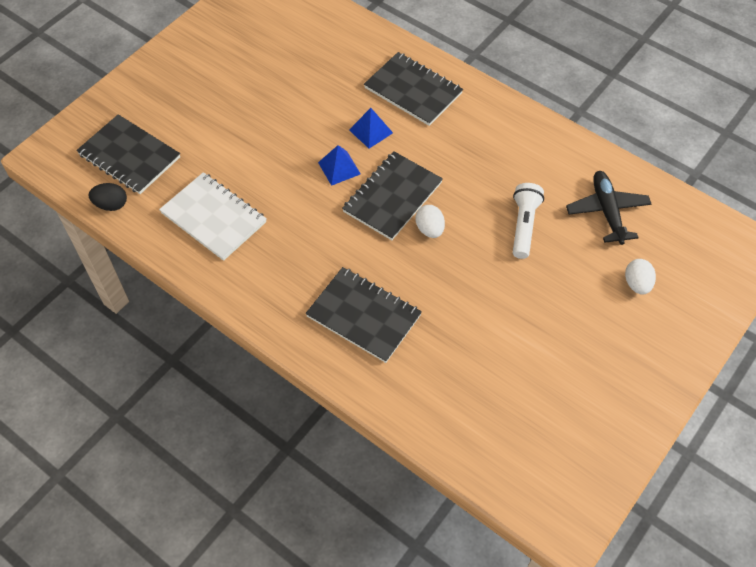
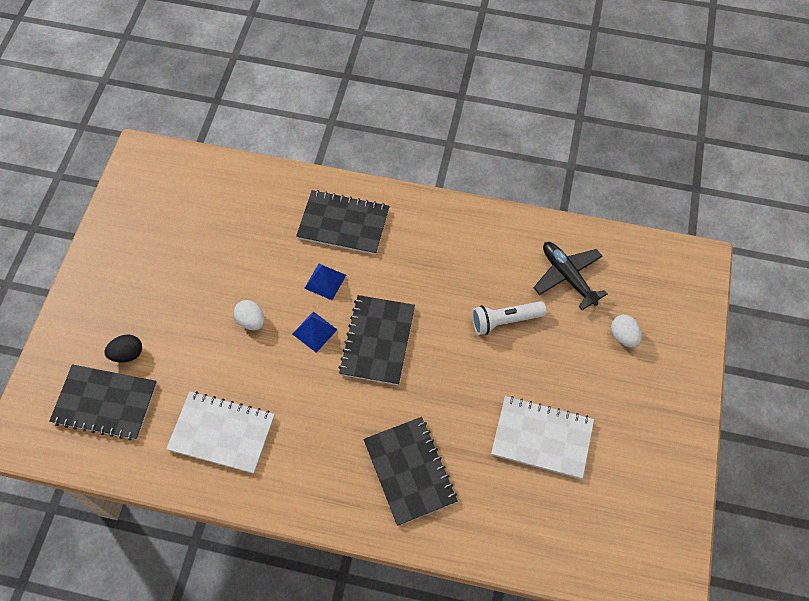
camera: 25 degrees left, 5 degrees up
black egg [89,183,127,211] -> black egg moved to [104,335,142,363]
black notebook [305,267,422,363] -> black notebook turned 60 degrees clockwise [363,417,458,526]
white egg [415,205,445,238] -> white egg moved to [234,300,265,330]
white flashlight [513,183,544,259] -> white flashlight turned 90 degrees counterclockwise [472,301,547,335]
none -> white notebook [491,396,594,479]

